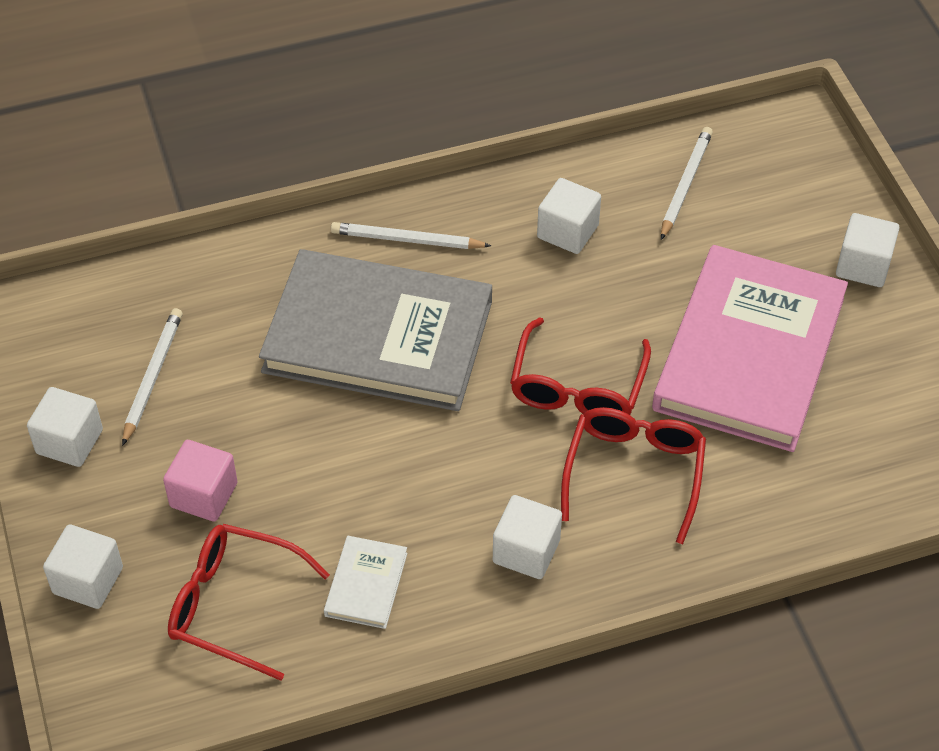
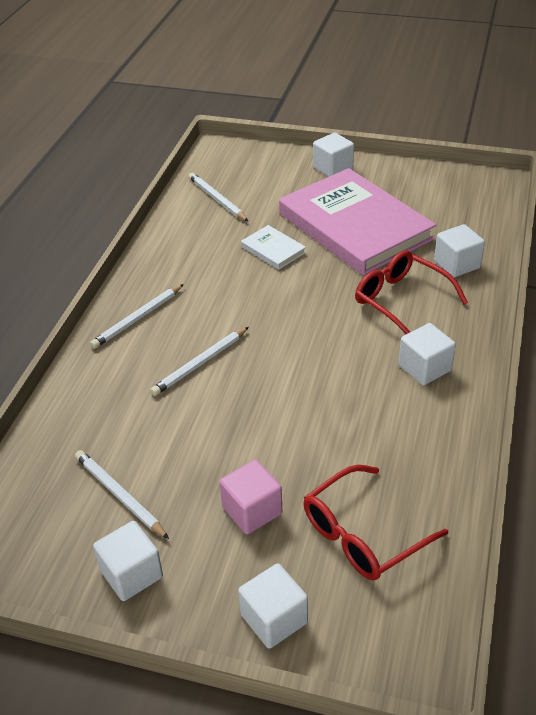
camera: 55 degrees left, 10 degrees down
grey book [259,249,492,411] -> white pencil [150,327,249,396]
white book [324,536,407,629] -> white book moved to [241,225,306,270]
red glasses [510,317,651,415] -> none
white cube [537,178,601,254] -> white cube moved to [434,224,485,277]

